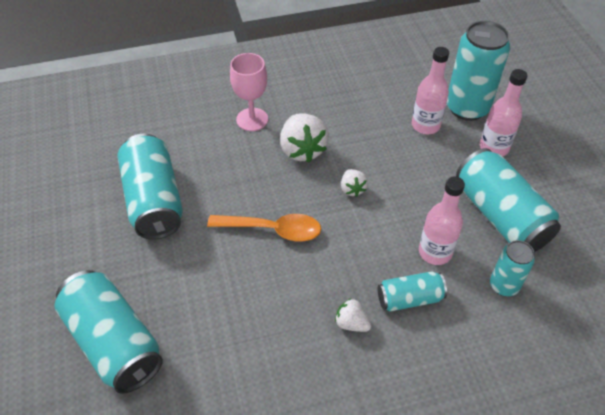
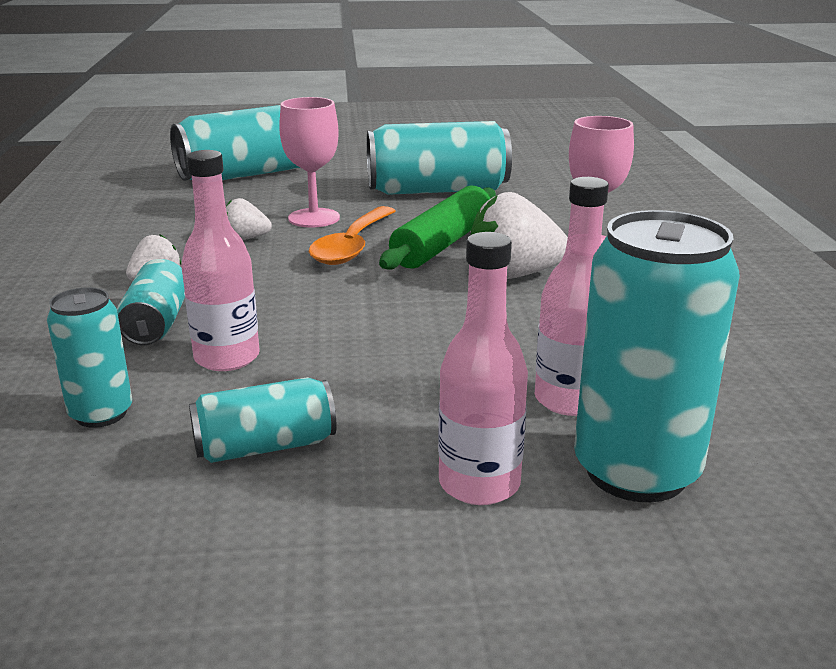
camera: 100 degrees right, 25 degrees down
white strawberry [341,169,368,197] -> white strawberry moved to [226,198,272,240]
turquoise can [456,148,561,252] -> turquoise can [189,377,336,463], size x0.55
none -> pink goblet [279,97,340,228]
none -> green rolling pin [379,186,496,269]

